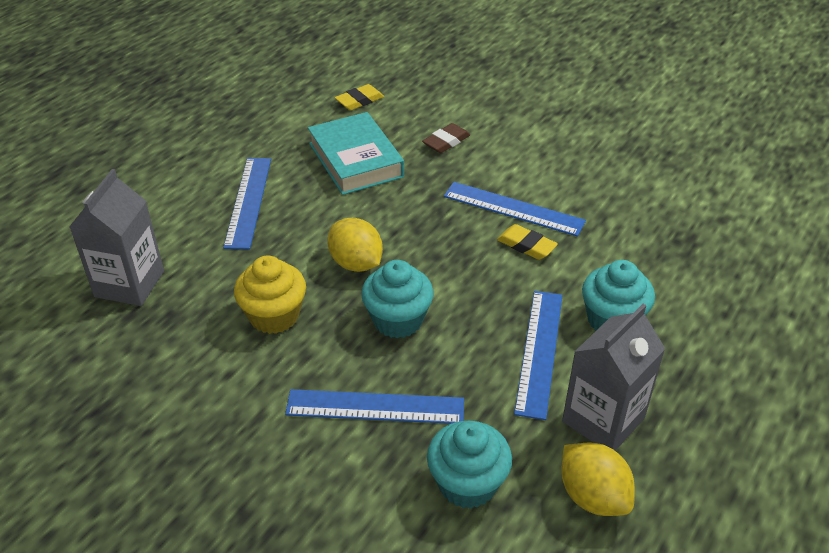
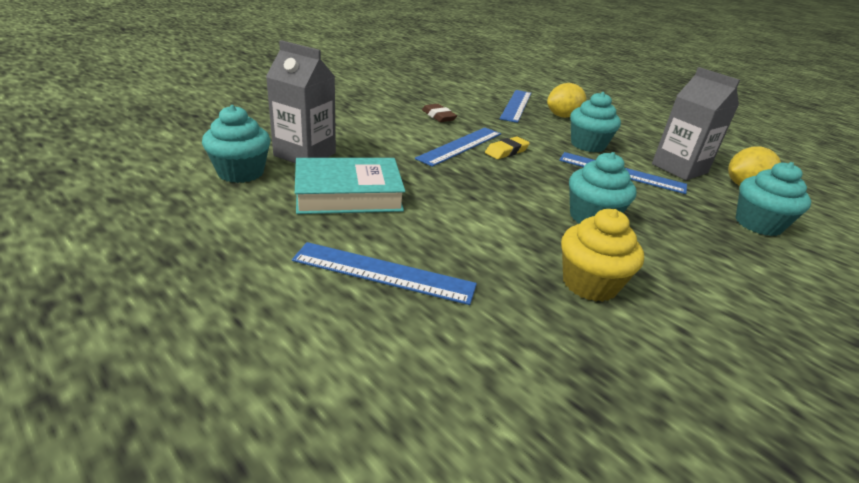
camera: 80 degrees left, 10 degrees down
grey carton [69,169,164,306] -> grey carton moved to [266,40,336,164]
blue ruler [285,389,464,424] -> blue ruler moved to [500,90,531,123]
yellow lemon [327,218,383,272] -> yellow lemon moved to [547,83,586,118]
yellow eraser [335,84,384,110] -> turquoise cupcake [202,105,270,183]
brown eraser [422,123,470,153] -> brown eraser moved to [422,104,457,122]

